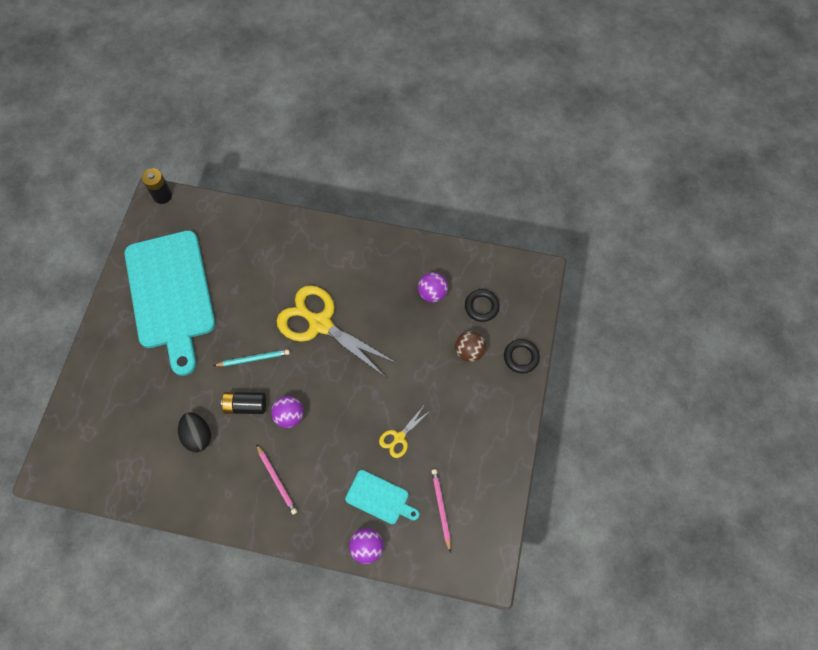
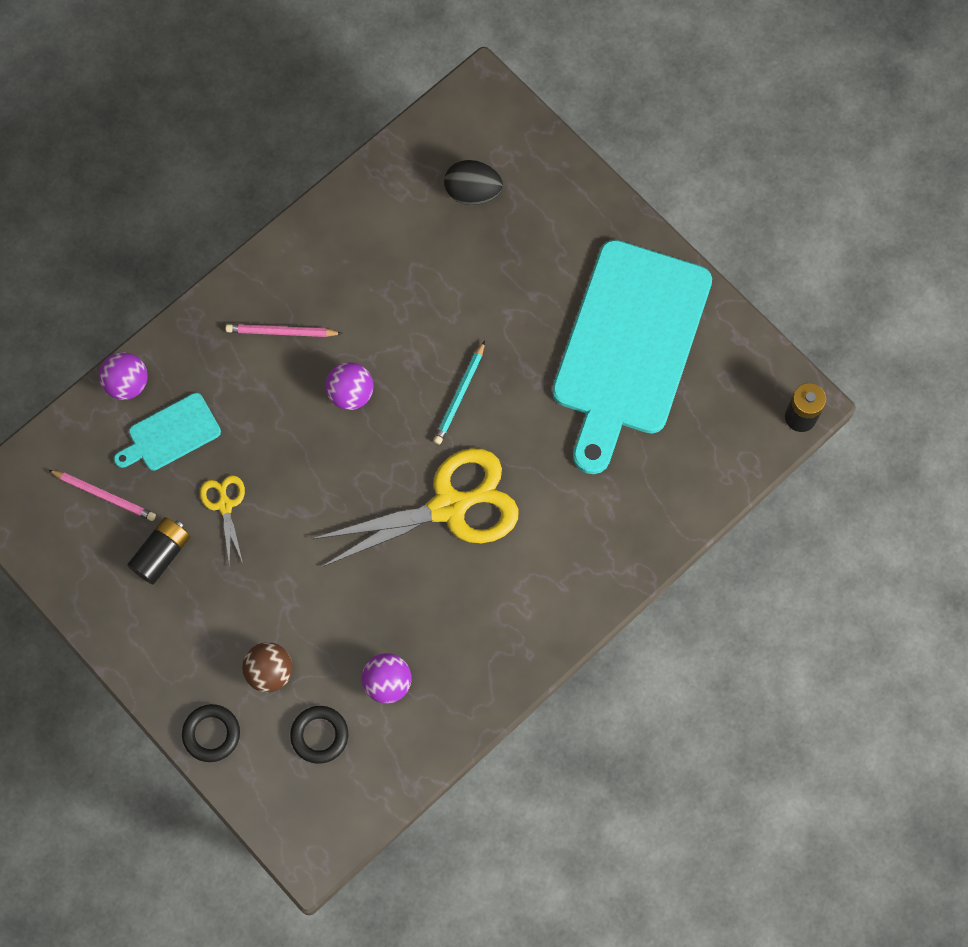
camera: 125 degrees right, 5 degrees up
turquoise cutting board [124,230,215,376] -> turquoise cutting board turned 90 degrees counterclockwise [552,240,712,474]
black egg [178,412,211,452] -> black egg moved to [444,160,503,205]
black battery [221,392,266,414] -> black battery moved to [127,517,190,585]

